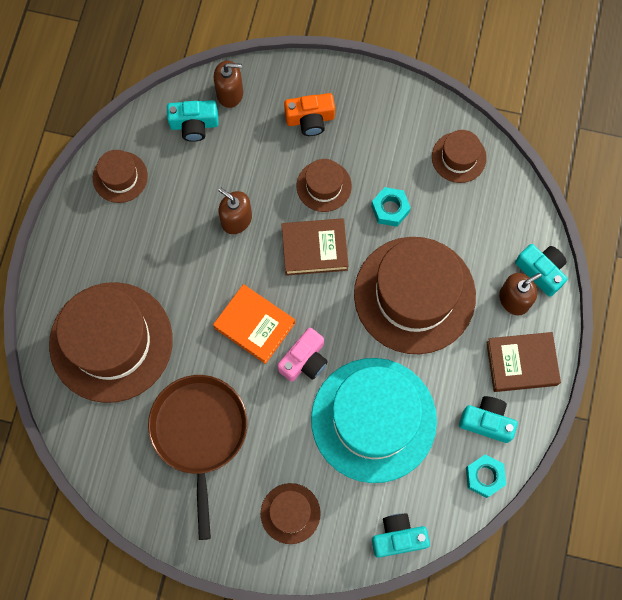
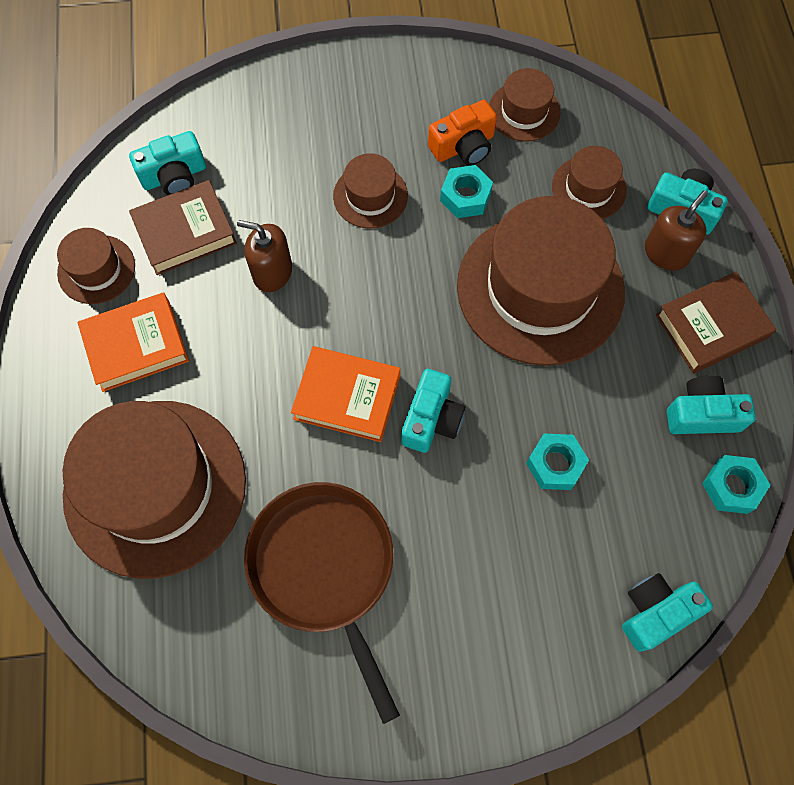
camera: 20 degrees left, 5 degrees down
brown soap dispenser [214,61,243,108] -> none
brown hat [261,483,321,544] -> brown hat moved to [552,146,627,219]
pink camera [277,328,328,382] -> turquoise camera [401,369,466,453]
brown book [281,218,349,276] -> brown book moved to [129,180,237,275]
orange camera [284,93,335,136] -> orange camera moved to [428,100,497,166]
turquoise hat [311,358,437,483] -> turquoise nut [526,433,589,490]
none -> orange book [77,292,189,392]

